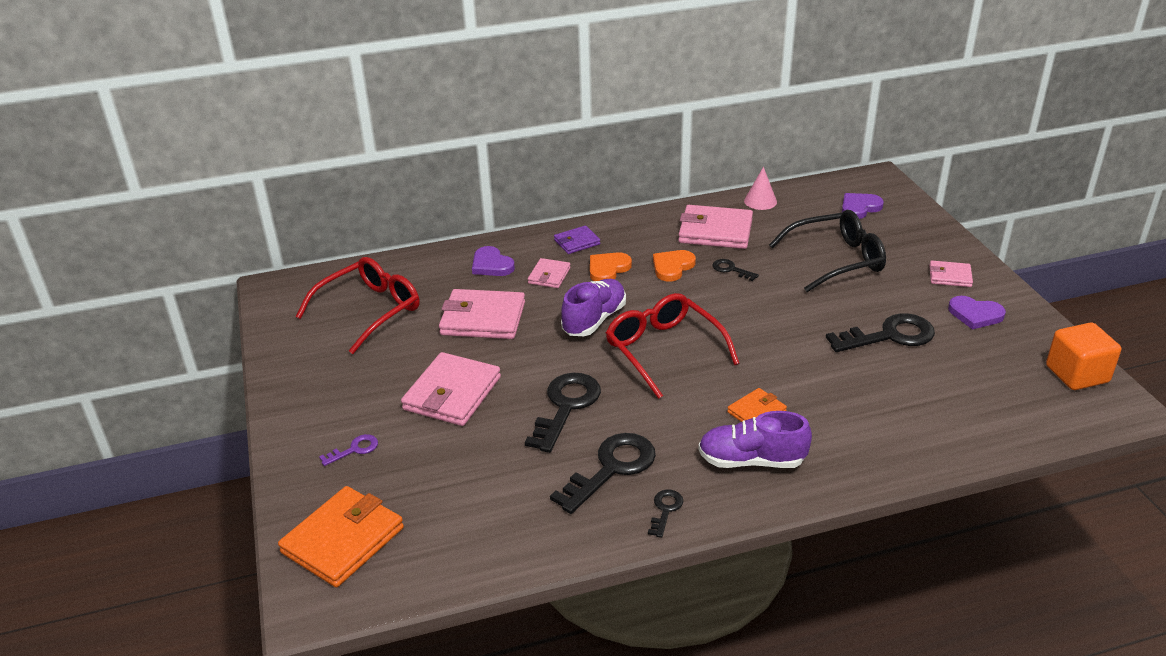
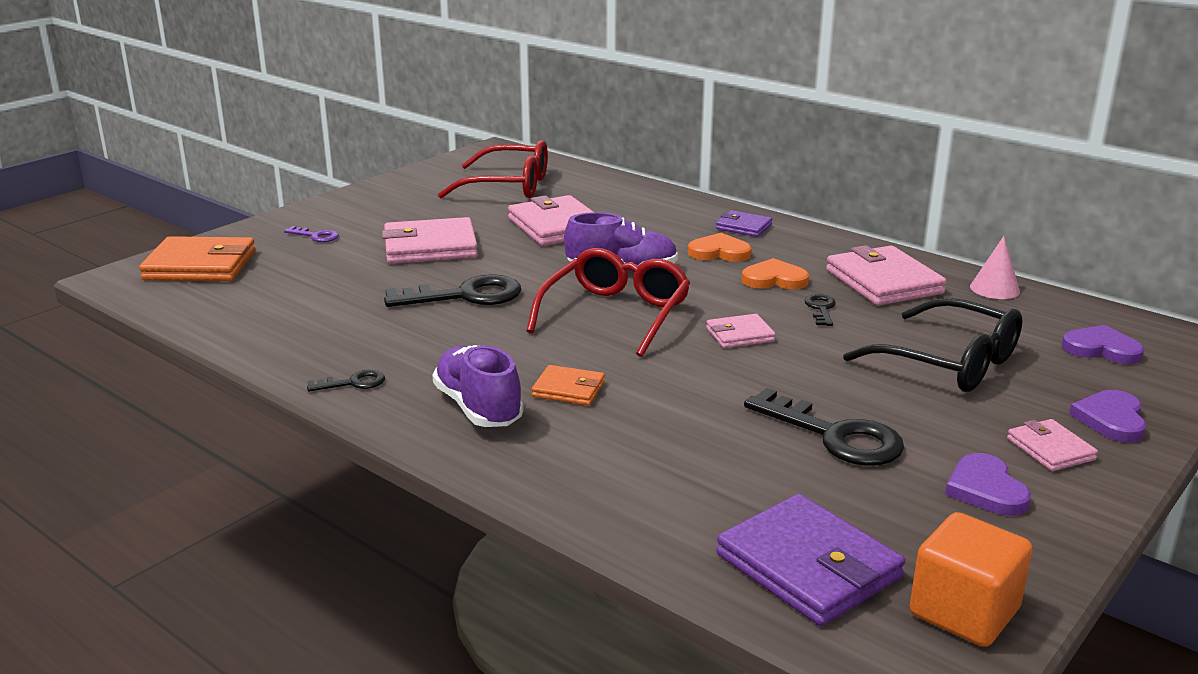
camera: 55 degrees right, 10 degrees down
purple heart [472,246,515,276] -> purple heart moved to [1069,390,1146,443]
pink wallet [528,258,571,288] -> pink wallet moved to [706,314,776,348]
black key [550,433,656,514] -> none
none -> purple wallet [716,494,905,626]

